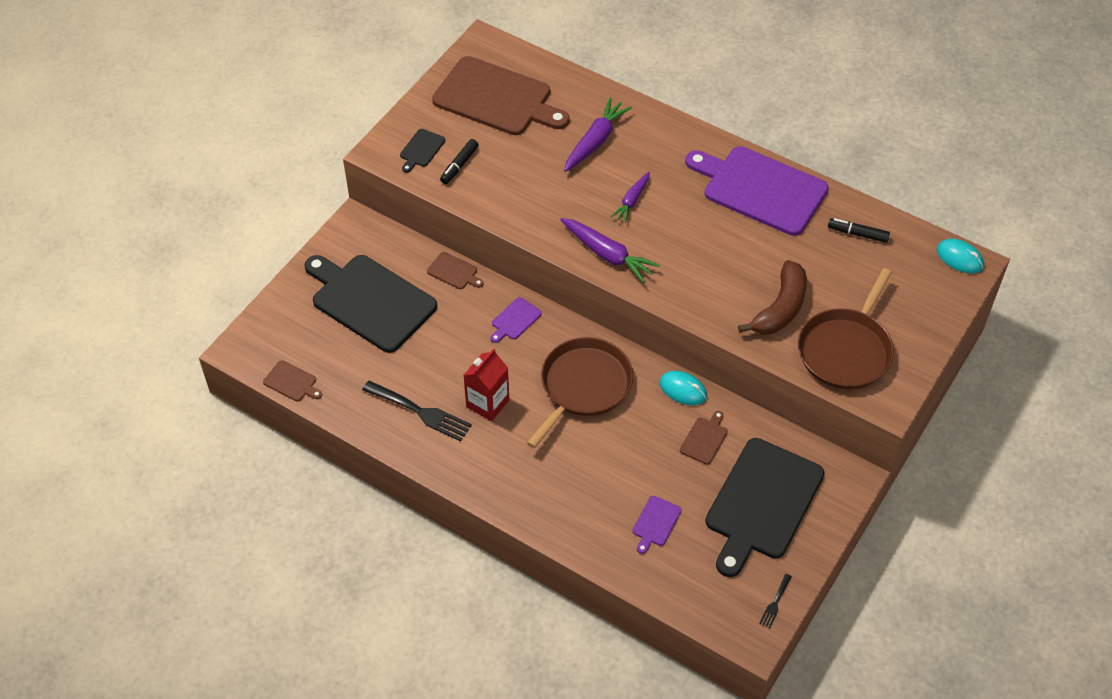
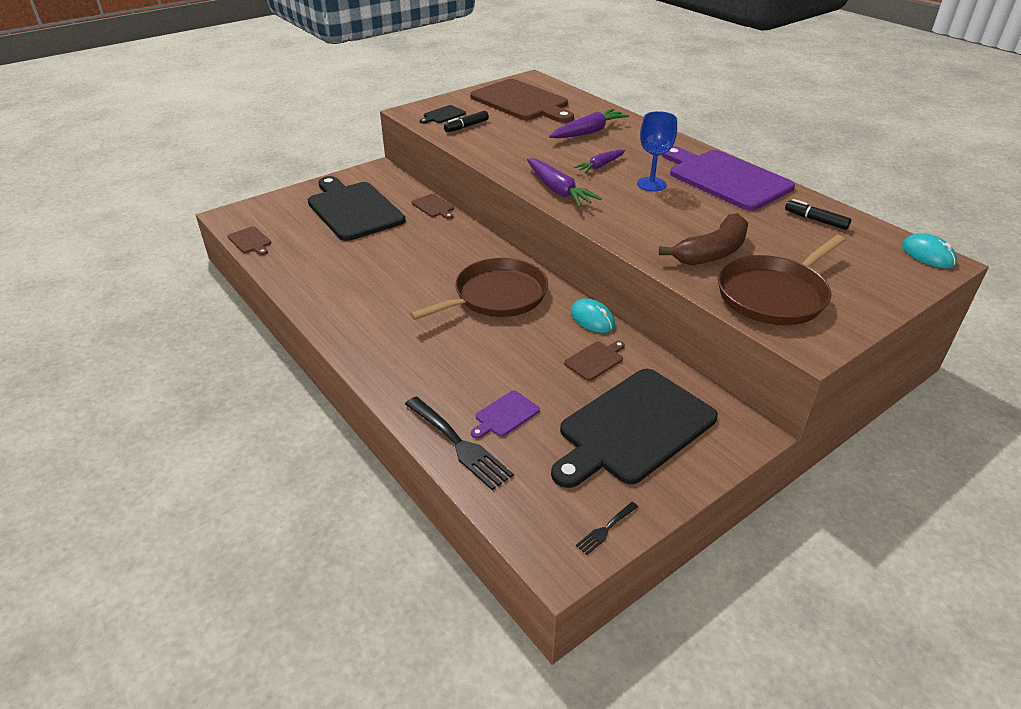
camera: 20 degrees right, 15 degrees down
black fork [362,381,472,441] -> black fork moved to [405,397,514,490]
red carton [463,348,509,421] -> none
purple cutting board [491,297,542,343] -> none
none -> blue goblet [637,111,677,191]

